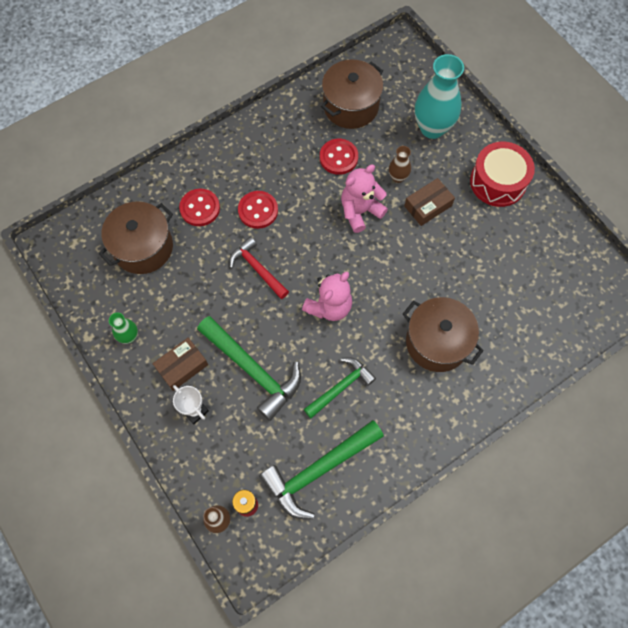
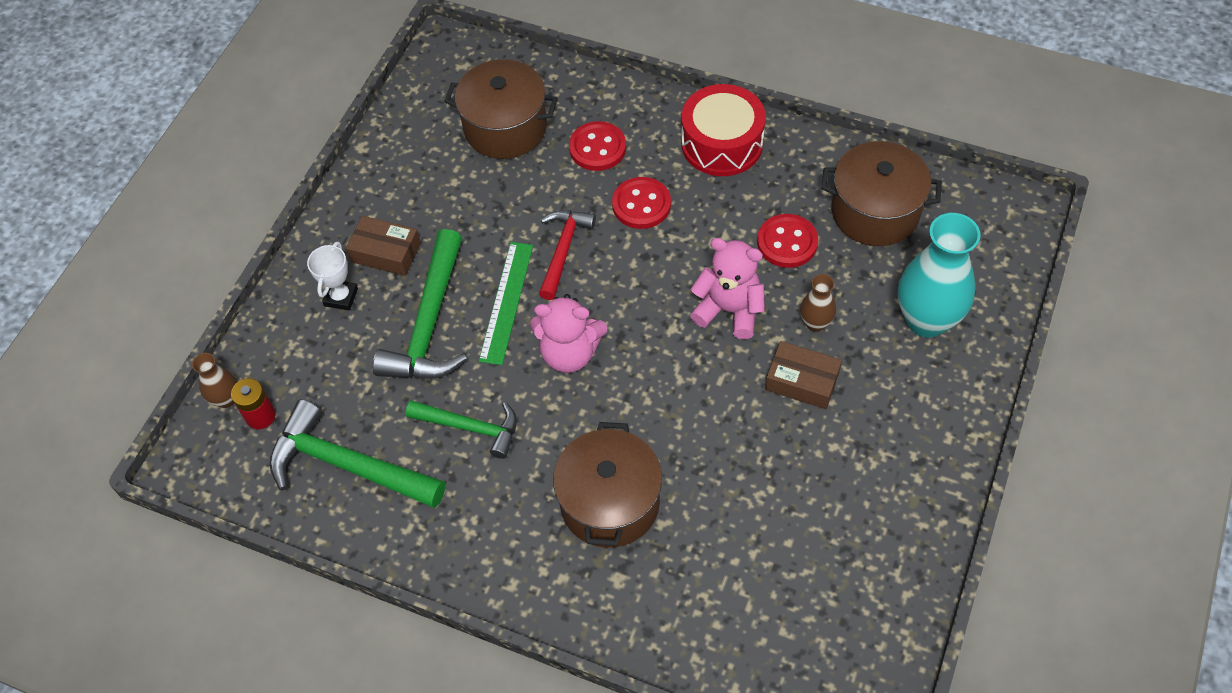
camera: 60 degrees right, 10 degrees down
green vase [109,313,138,344] -> none
red drum [470,142,535,207] -> red drum moved to [681,84,766,176]
none -> green ruler [479,242,533,365]

